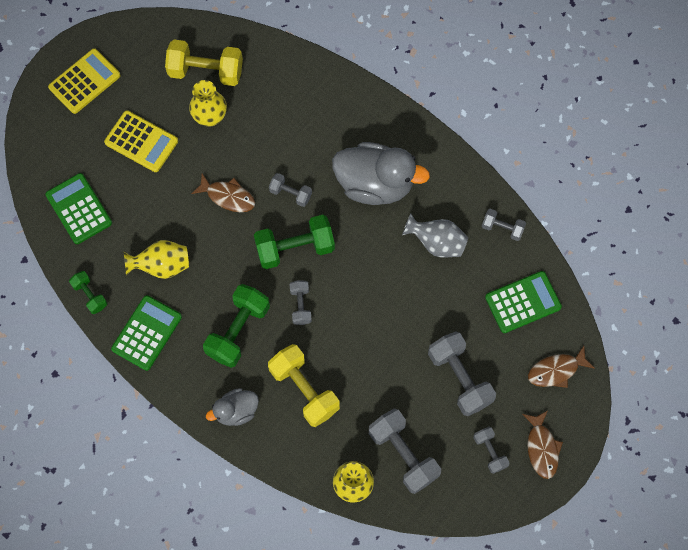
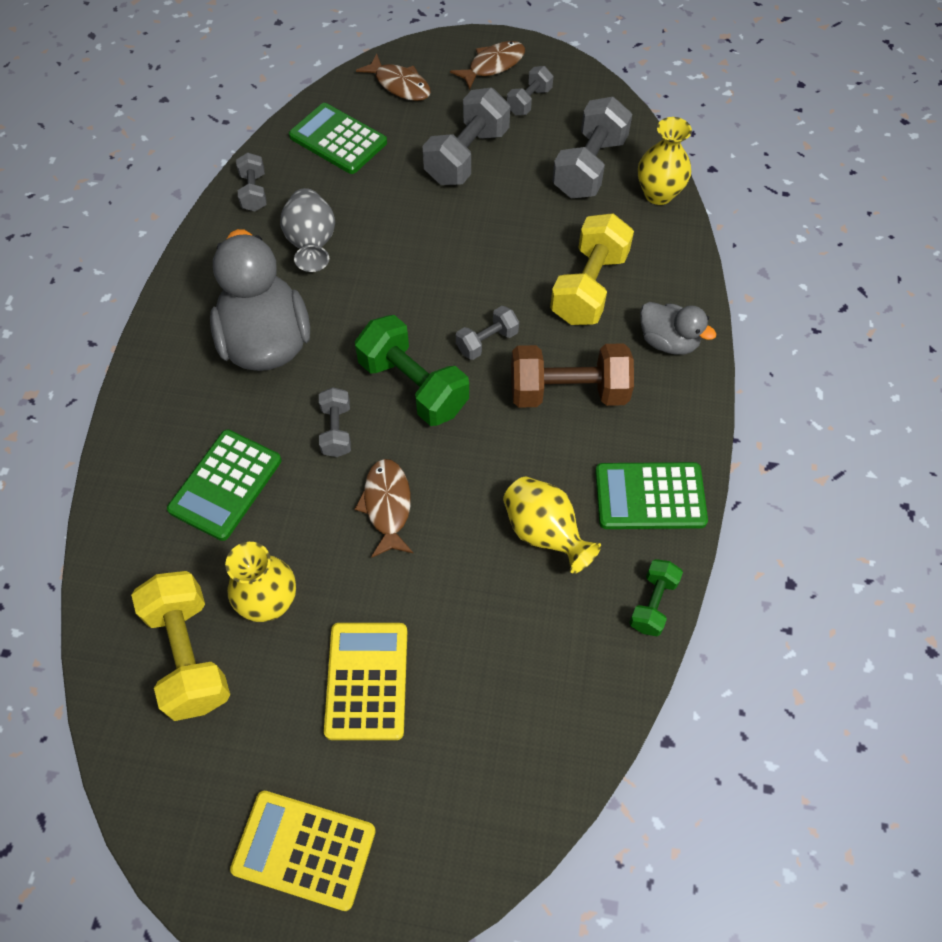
camera: 120 degrees left, 10 degrees down
green calculator [45,173,112,244] -> green calculator moved to [167,430,281,541]
green dumbbell [203,284,270,368] -> brown dumbbell [511,343,634,408]

